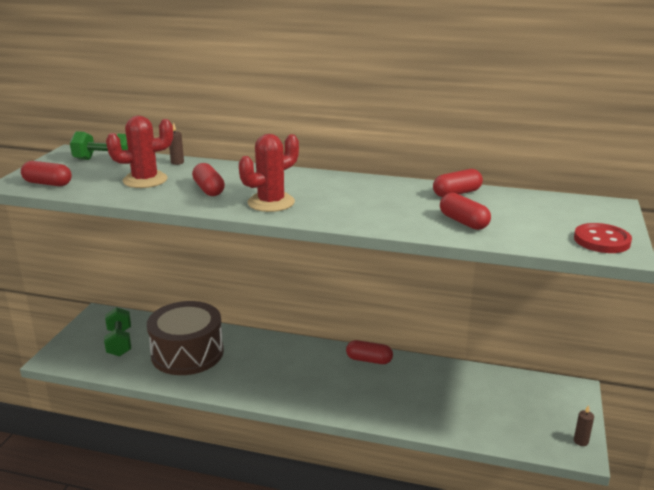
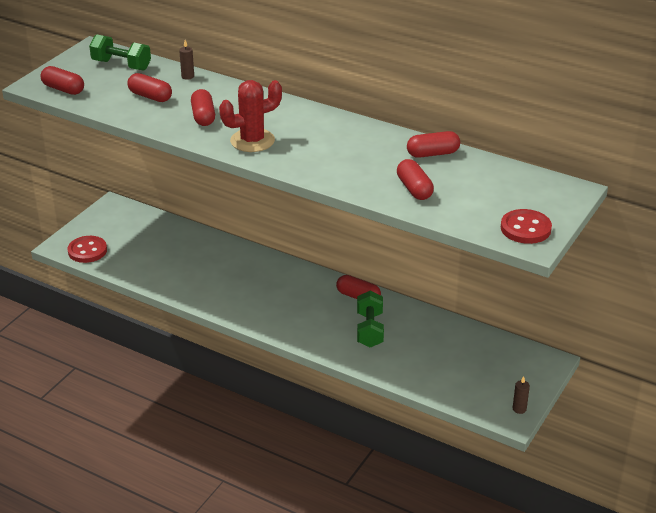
camera: 15 degrees right, 10 degrees up
green dumbbell [104,307,131,357] -> green dumbbell moved to [357,291,384,348]
red cactus [106,116,173,188] -> red capsule [127,73,172,102]
brown drum [147,301,224,375] -> none
none -> red button [67,236,107,263]

